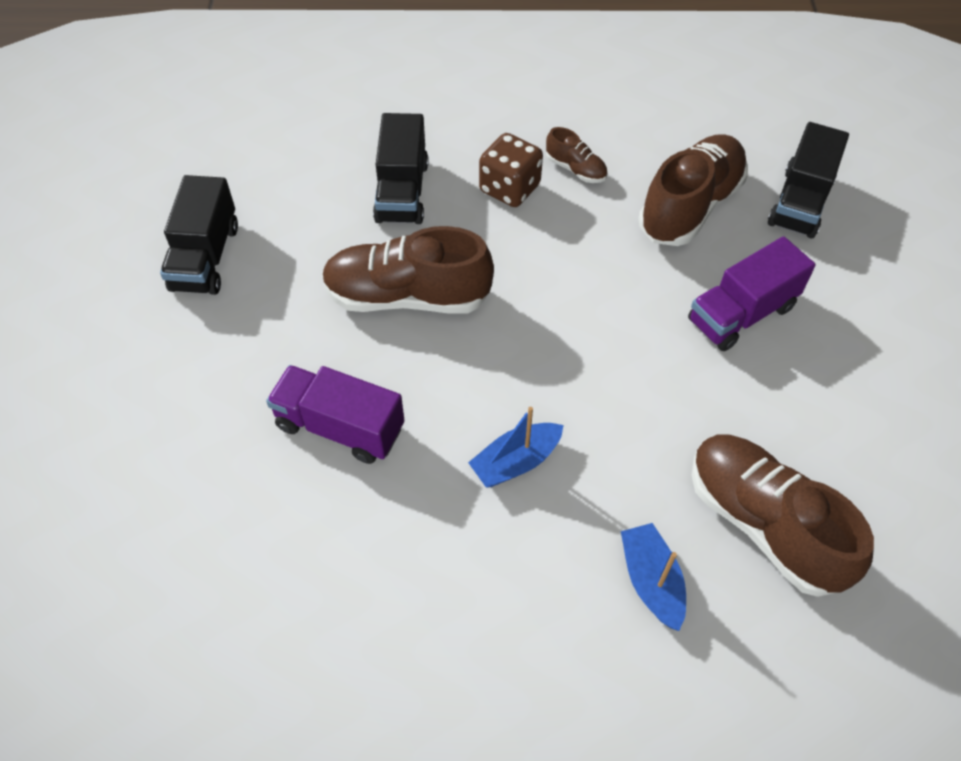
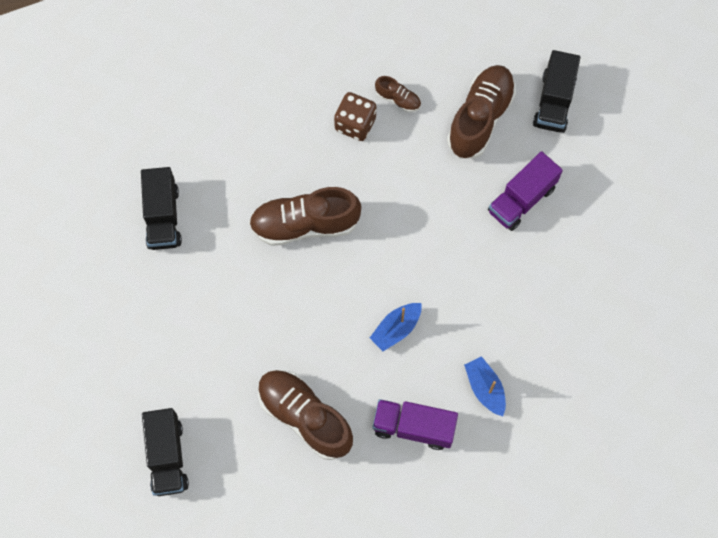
camera: 10 degrees left, 15 degrees up
purple truck [266,365,404,464] -> purple truck moved to [372,399,458,450]
black truck [373,113,428,224] -> black truck moved to [142,408,189,496]
brown shoe [692,435,874,597] -> brown shoe moved to [258,370,353,460]

